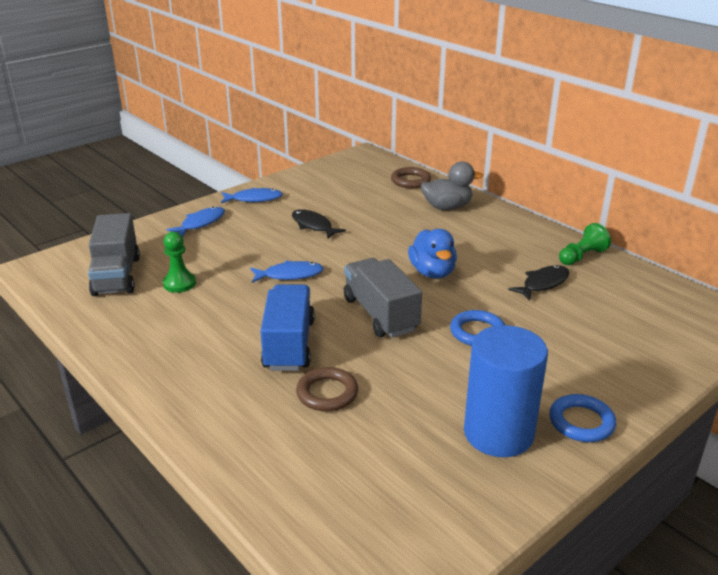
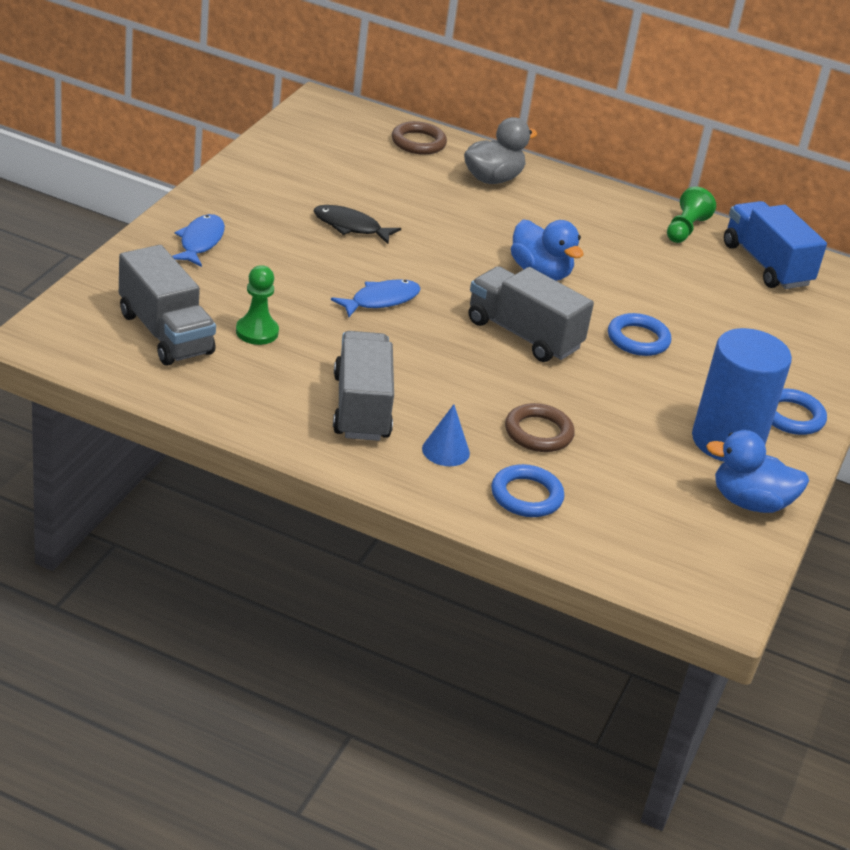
camera: 30 degrees left, 5 degrees up
blue fish [221,188,283,203] -> none
blue truck [260,284,315,371] -> blue truck moved to [724,201,827,289]
black fish [508,265,569,301] -> none
none -> grey truck [333,331,394,441]
none -> blue cone [422,404,470,466]
none -> blue ring [491,464,564,517]
none -> blue duck [706,430,809,513]

